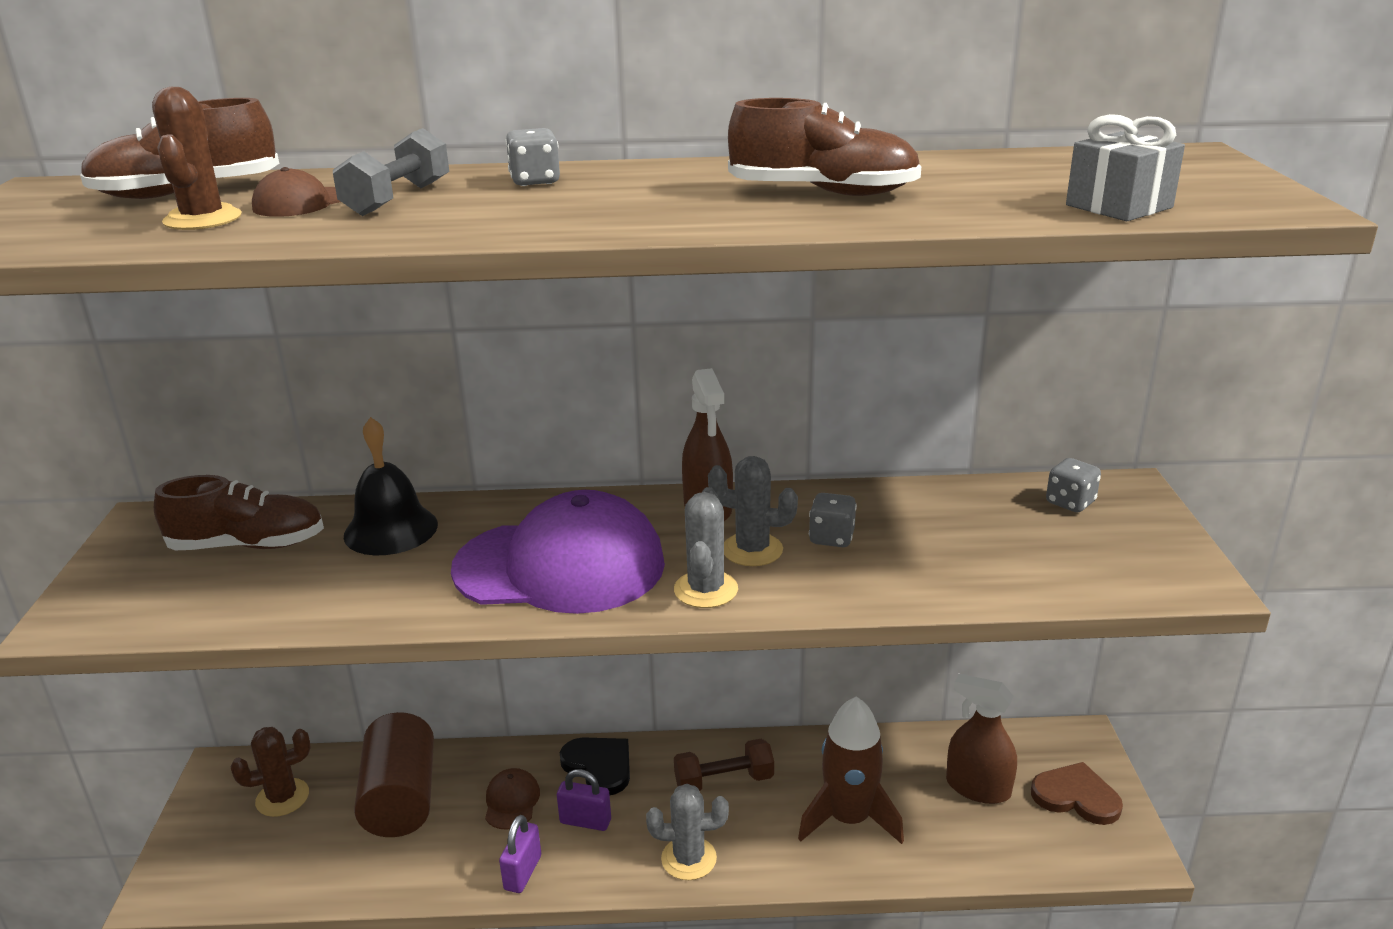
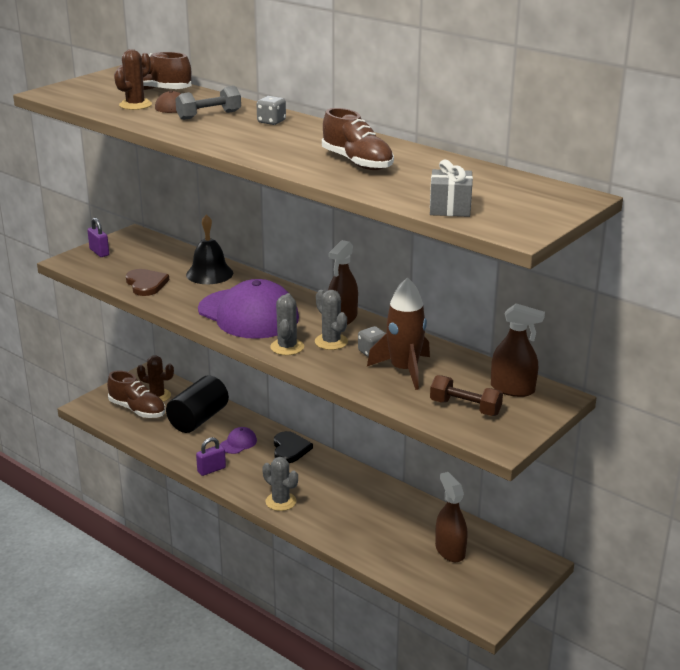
camera: 40 degrees right, 0 degrees up
brown shoe [154,475,324,550] -> brown shoe moved to [107,371,165,418]
brown cylinder [354,712,434,837] -> black cylinder [166,375,229,433]
brown cap [485,768,540,830] -> purple cap [220,427,257,454]
purple padlock [557,769,611,831] -> purple padlock moved to [87,217,109,257]
grey cactus [674,487,738,608] -> grey cactus turned 45 degrees counterclockwise [270,293,304,355]
brown dumbbell [674,739,774,791] -> brown dumbbell moved to [430,375,503,416]
brown rocket [798,696,904,844] -> brown rocket moved to [367,277,430,390]
brown heart [1031,762,1123,825] -> brown heart moved to [126,269,169,296]
grey dice [1046,458,1101,512] -> brown spray bottle [491,303,545,397]

